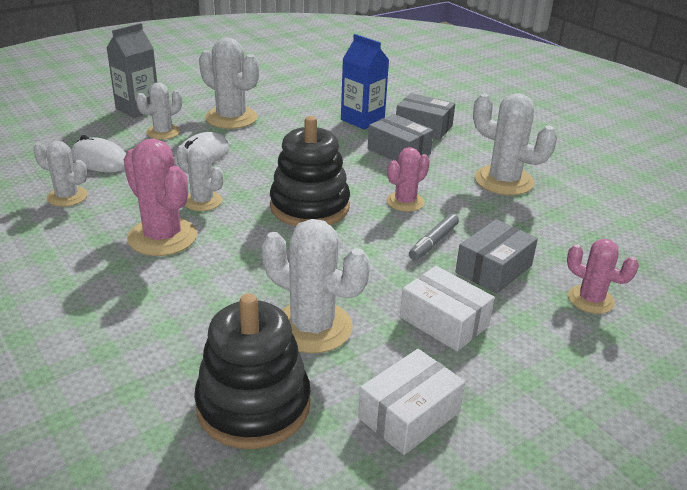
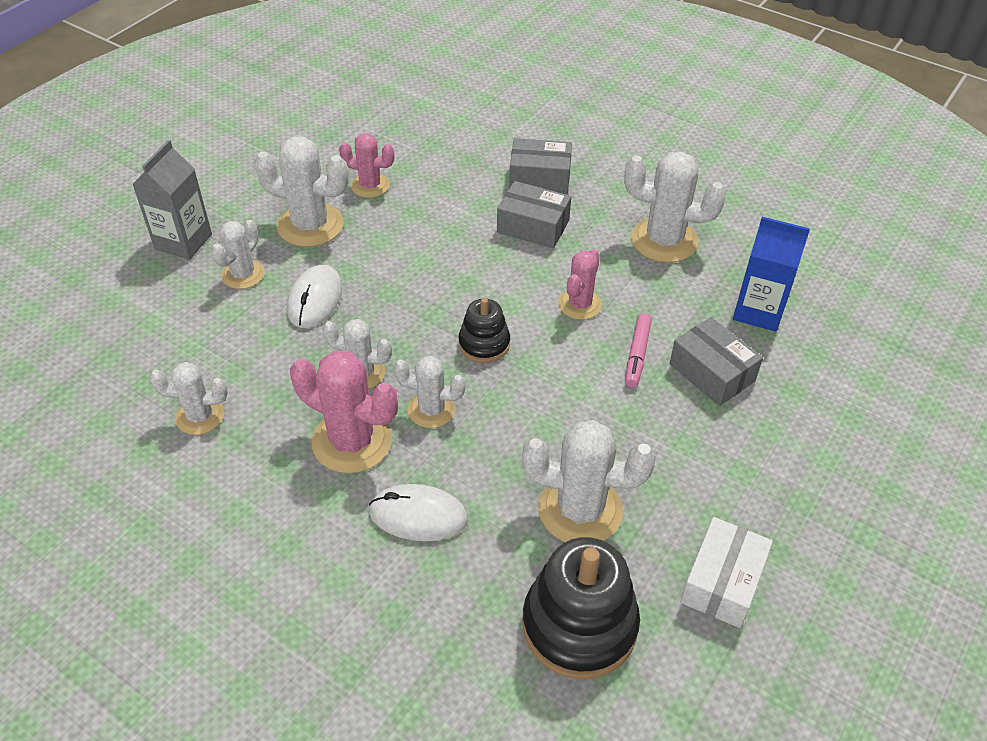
camera: 20 degrees left, 15 degrees up
white mouse [71,135,126,172] -> white mouse moved to [369,484,468,541]
black stacking toy [270,116,350,226] -> black stacking toy [458,298,510,363], size x0.56
blue carton [341,34,389,130] -> blue carton moved to [733,217,810,332]
white box [400,266,495,351] -> none
grey marker [409,213,459,260] -> pink marker [625,313,652,388]
grey box [455,219,538,294] -> grey box turned 60 degrees counterclockwise [669,317,763,406]
pink cactus [567,239,639,314] -> pink cactus moved to [339,133,394,198]
none -> white cactus [393,356,466,428]

